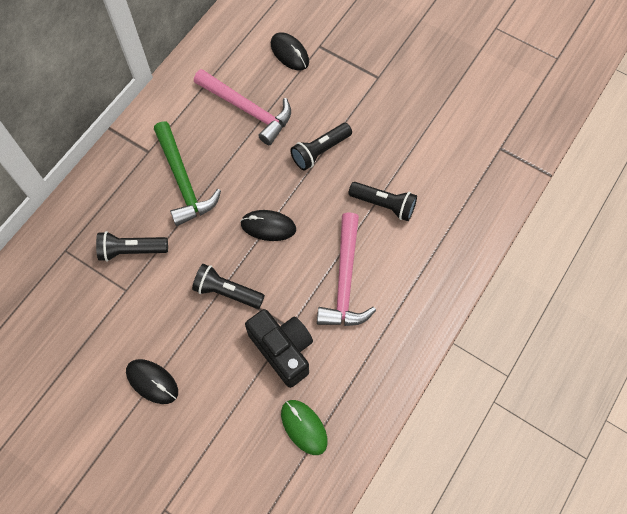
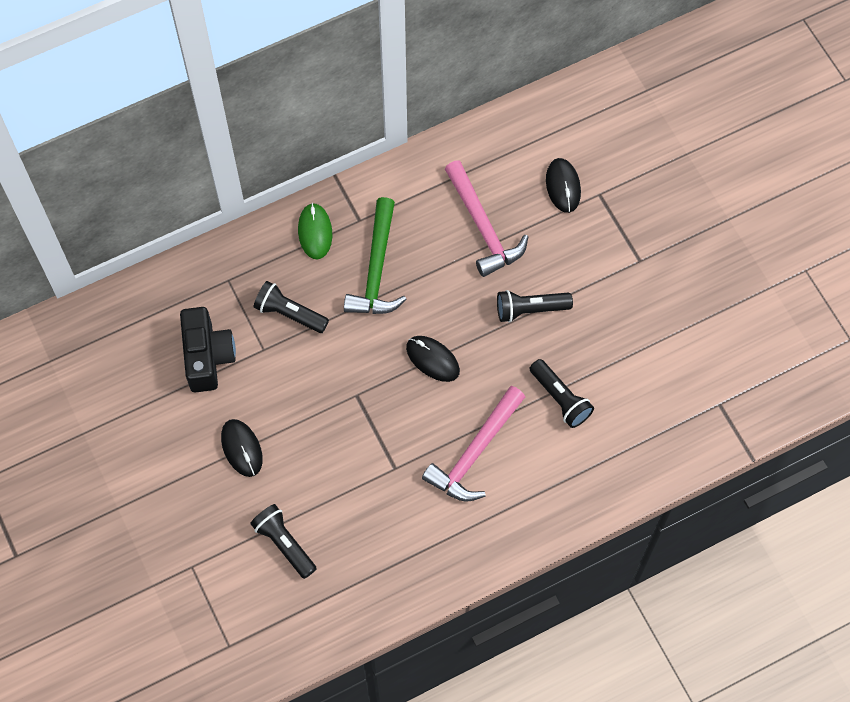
camera: 30 degrees right, 0 degrees up
black flashlight [192,264,265,309] -> black flashlight moved to [250,504,317,579]
black camera [245,309,313,388] -> black camera moved to [180,307,236,392]
green mouse [281,400,328,455] -> green mouse moved to [298,203,332,259]

